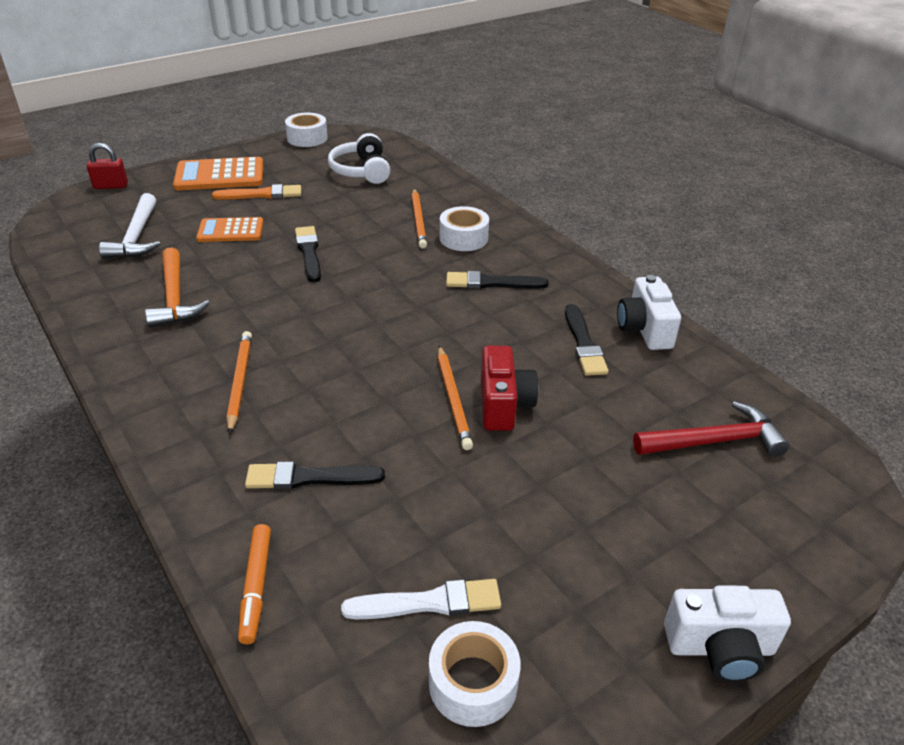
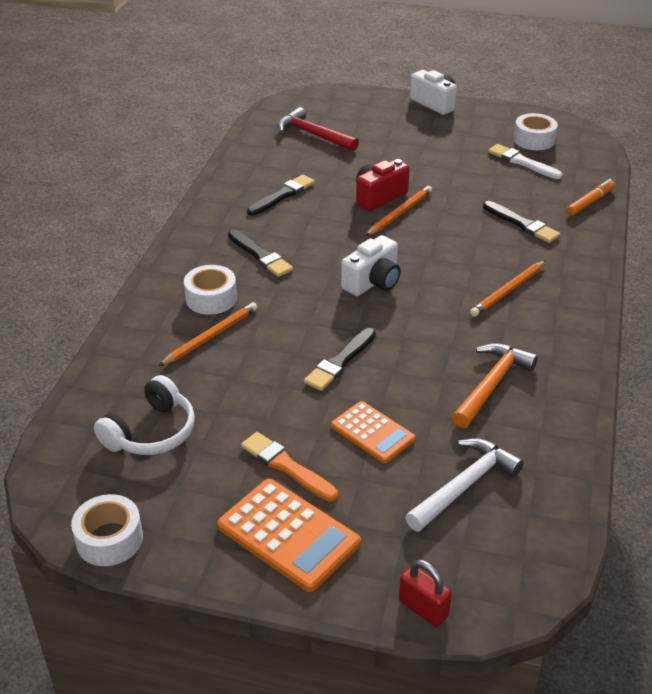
camera: 130 degrees left, 0 degrees up
white camera [617,275,681,350] -> white camera moved to [341,235,401,296]

